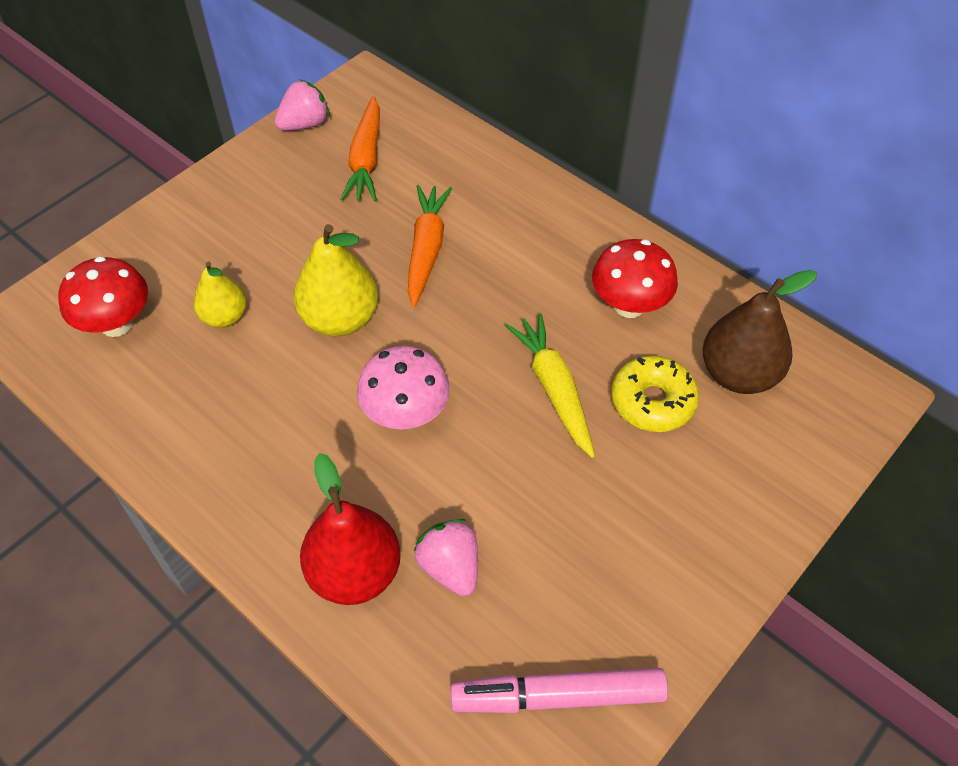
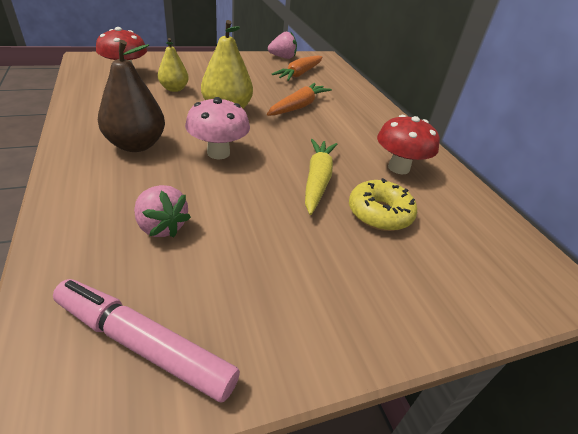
camera: 25 degrees right, 15 degrees down
red pear [300,453,401,605] -> none
pink strawberry [414,519,478,596] -> pink strawberry turned 135 degrees clockwise [134,185,191,238]
brown pear [703,270,817,394] -> brown pear moved to [98,40,165,152]

